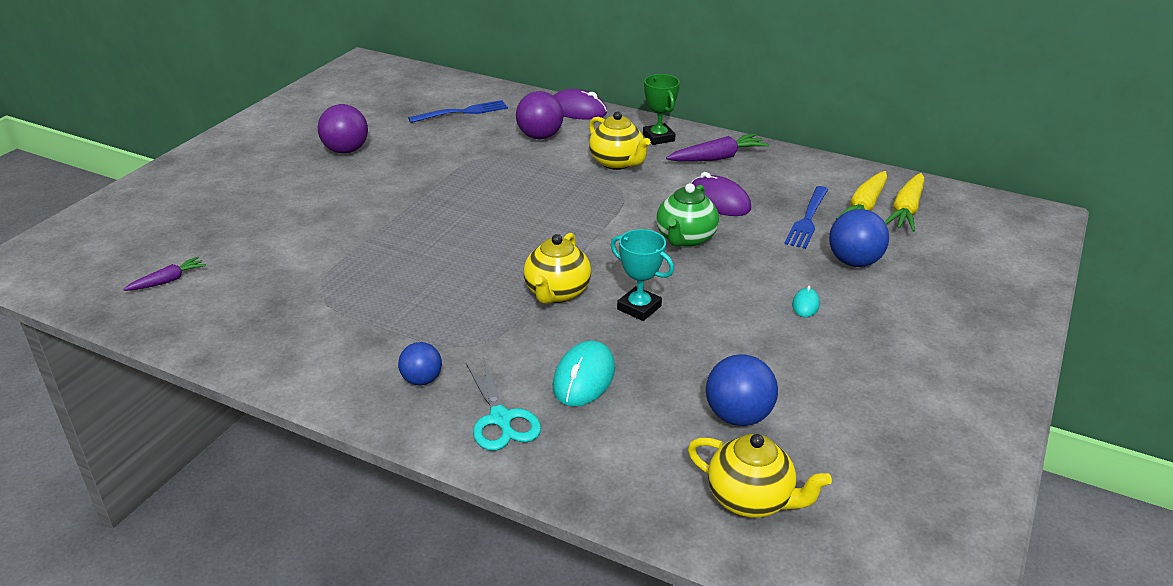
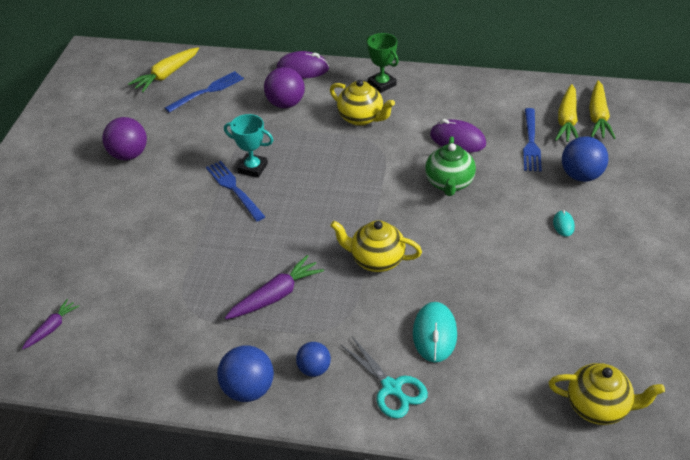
camera: 15 degrees left, 10 degrees up
yellow teapot [524,233,591,304] -> yellow teapot turned 105 degrees clockwise [330,220,422,272]
turquoise trophy [610,229,674,321] -> turquoise trophy moved to [224,114,273,178]
purple carrot [666,133,769,162] -> purple carrot moved to [225,255,324,319]
blue ball [706,354,778,426] -> blue ball moved to [217,346,274,402]
none -> yellow carrot [128,47,199,93]
none -> blue fork [206,161,265,221]

